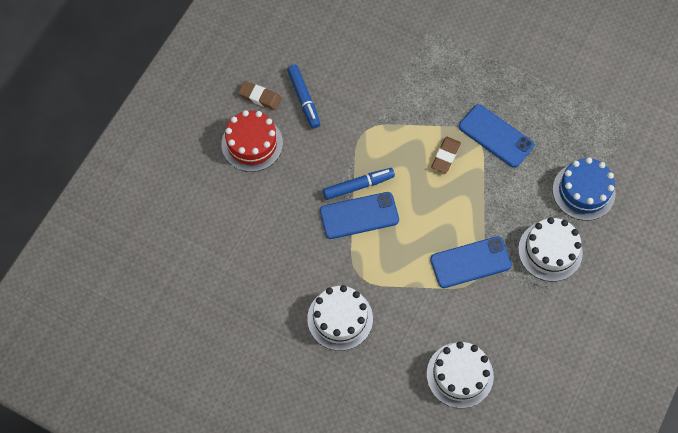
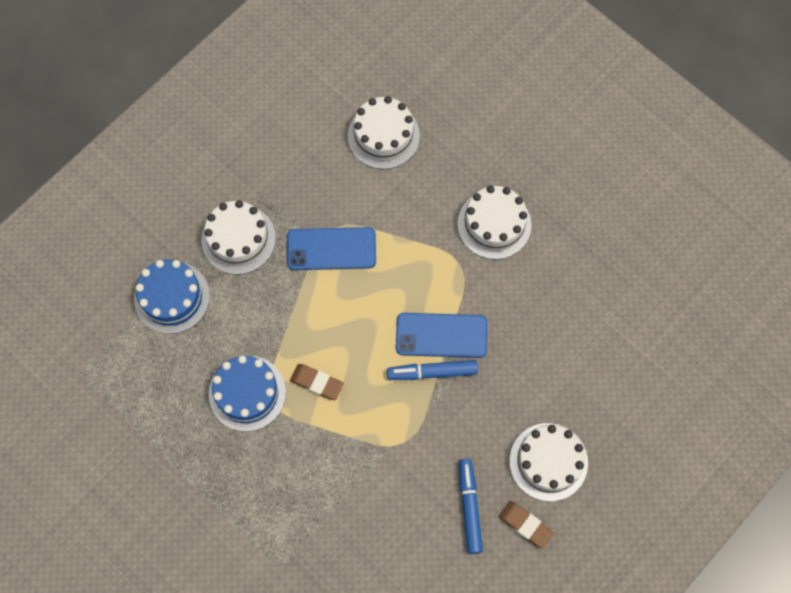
camera: 165 degrees left, 5 degrees up
red cake [221,110,283,172] -> white cake [509,423,588,501]
brown eraser [431,137,461,174] -> brown eraser turned 75 degrees clockwise [290,364,344,400]
blue phone [459,104,534,168] -> blue cake [209,355,286,432]

